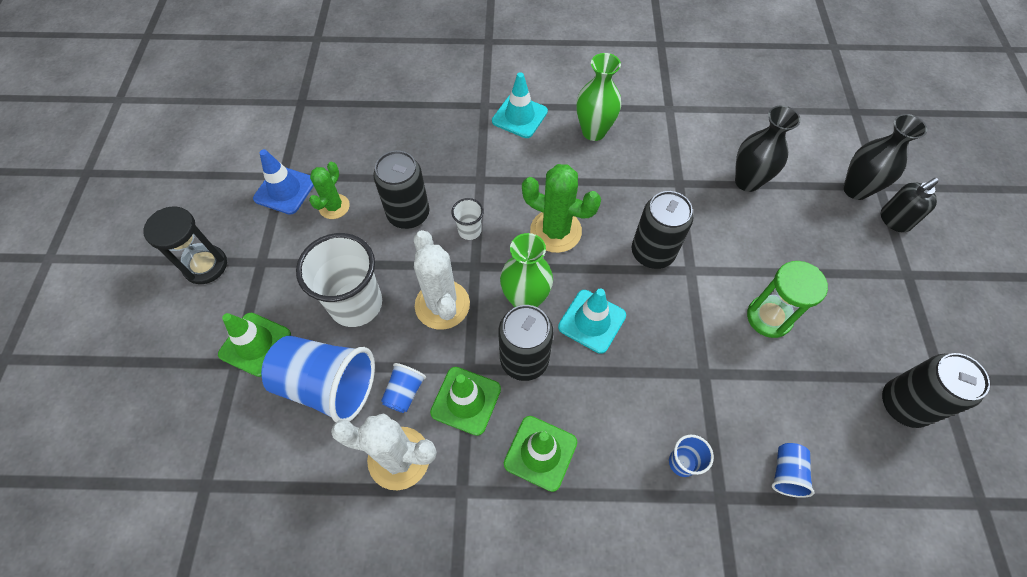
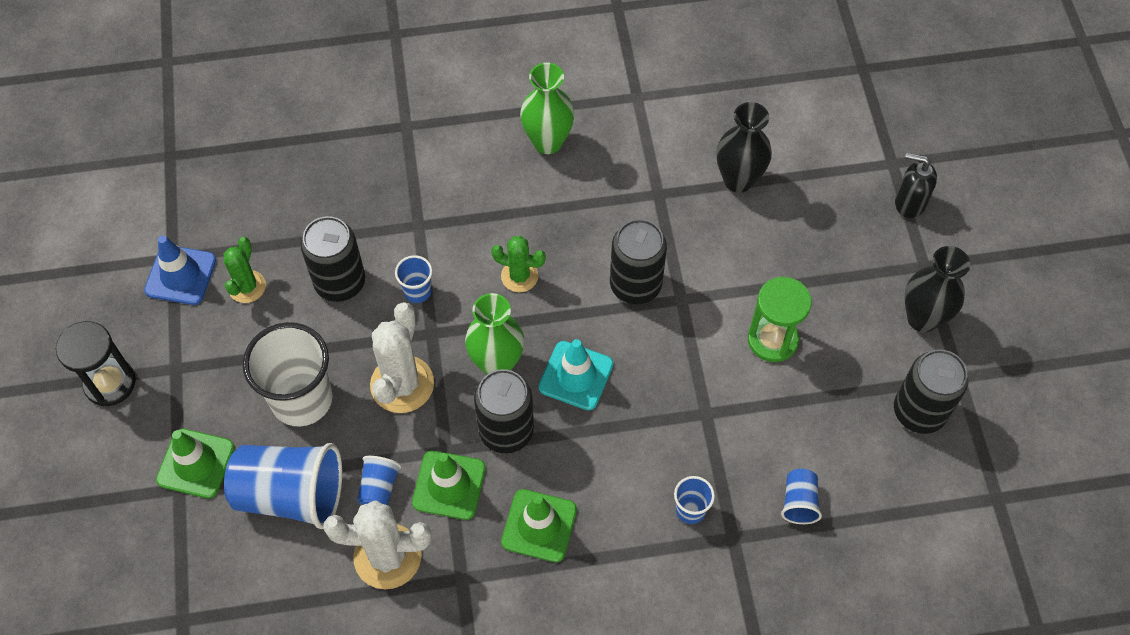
camera: 10 degrees left, 0 degrees up
white cactus [414,230,470,330] -> white cactus turned 45 degrees clockwise [370,302,434,413]
white cup [452,198,484,240] -> blue cup [395,255,433,303]
turquoise traffic cone [492,72,548,138] -> none
green cactus [522,164,601,253] -> green cactus [491,236,546,292], size x0.61
black vase [843,114,927,200] -> black vase moved to [904,246,970,332]
black soap dispenser [881,178,938,232] -> black soap dispenser turned 60 degrees clockwise [895,153,937,218]

